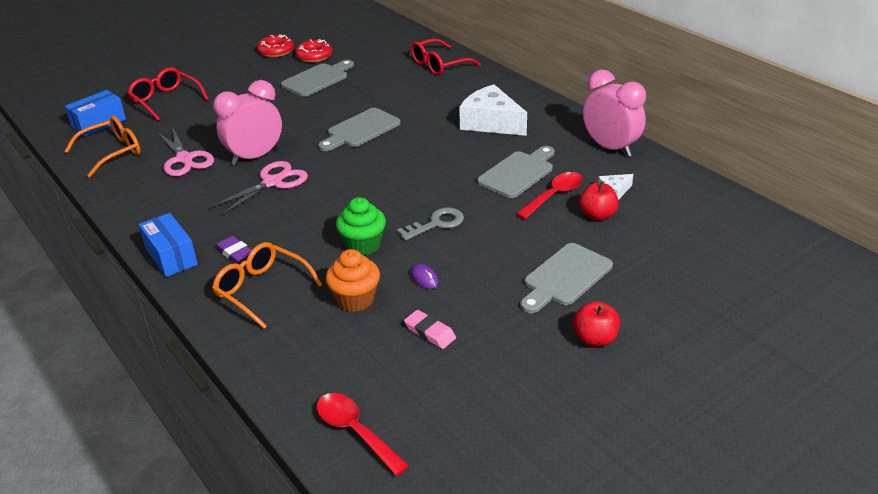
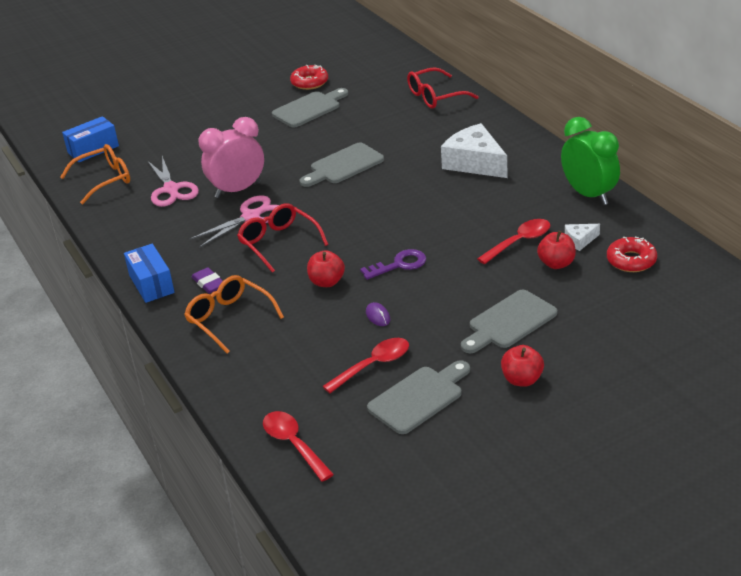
camera: 10 degrees right, 0 degrees up
red glasses [128,67,209,121] -> red glasses moved to [237,203,329,273]
red donut [257,34,294,57] -> red donut moved to [607,236,657,272]
orange cupcake [325,249,380,312] -> none
green cupcake [336,197,386,255] -> red apple [307,250,345,287]
grey key [397,208,464,241] -> purple key [360,249,426,280]
pink eraser [404,310,456,349] -> red spoon [322,338,409,393]
grey cutting board [477,146,555,198] -> grey cutting board moved to [367,360,470,434]
pink clock [583,70,646,157] -> green clock [561,117,620,205]

